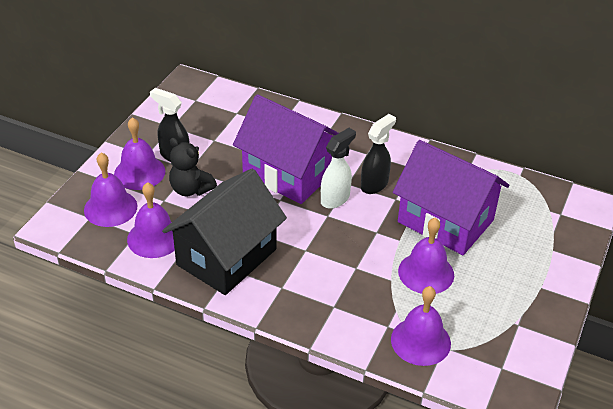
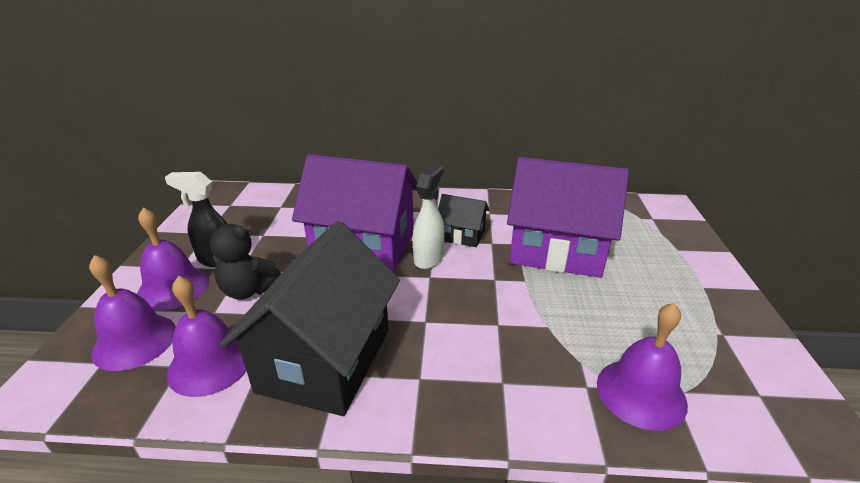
camera: 20 degrees left, 10 degrees down
black spray bottle [361,114,396,194] -> black house [438,194,490,247]
purple bell [398,218,454,294] -> none

